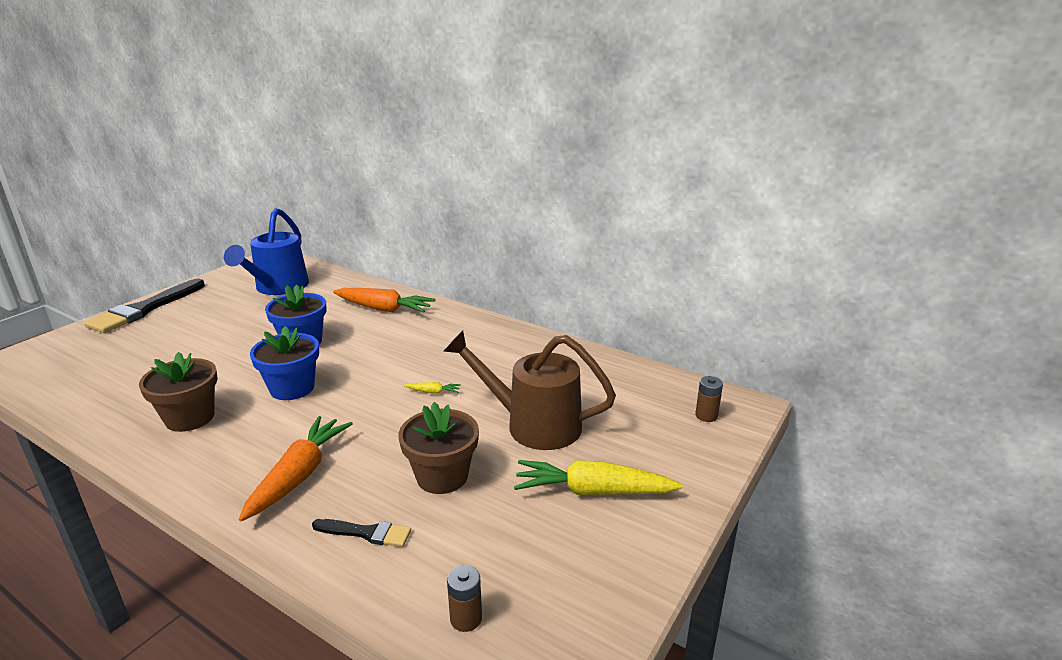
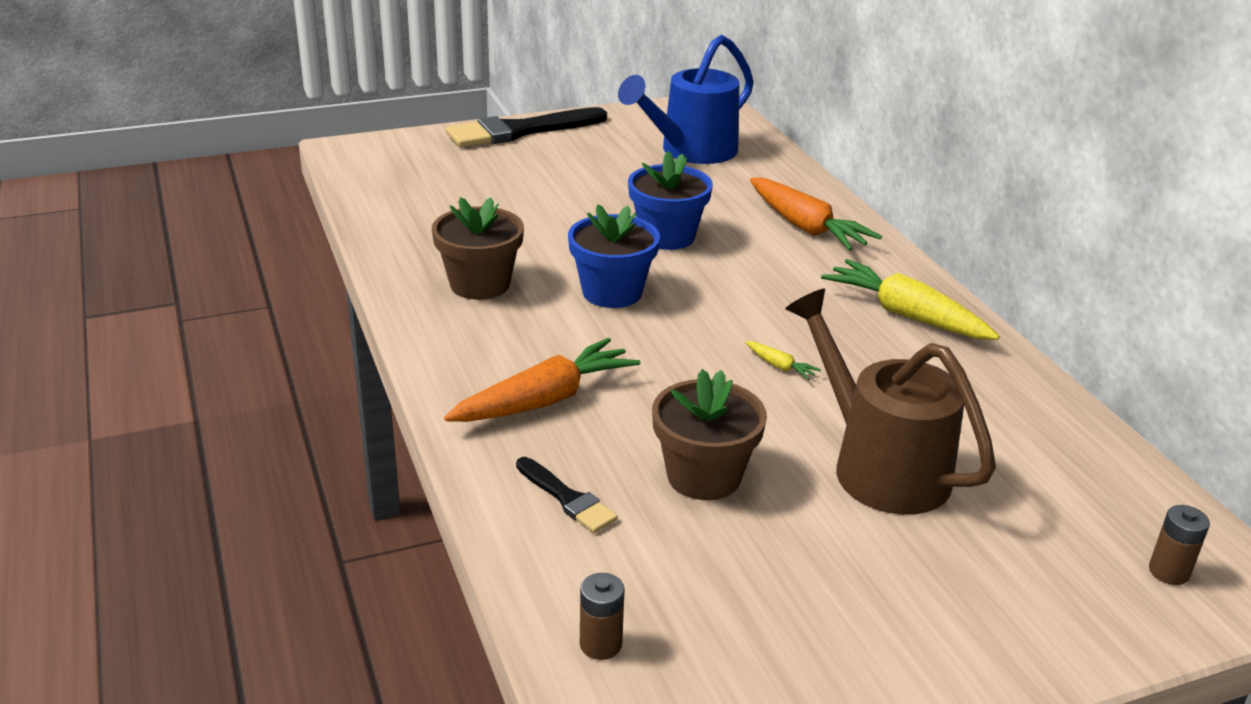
camera: 35 degrees right, 5 degrees up
yellow carrot [514,460,683,495] -> yellow carrot moved to [821,259,1000,340]

